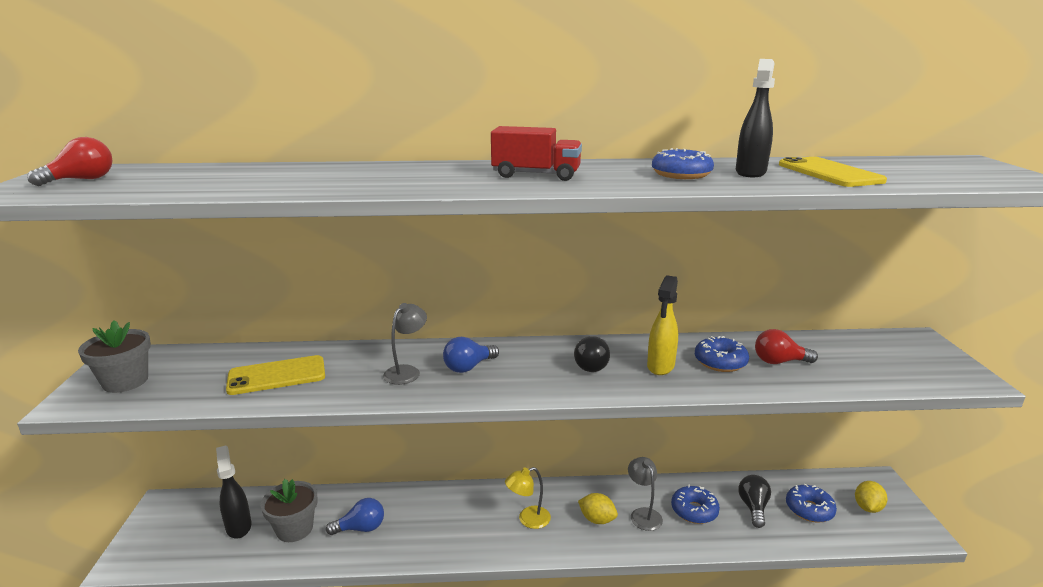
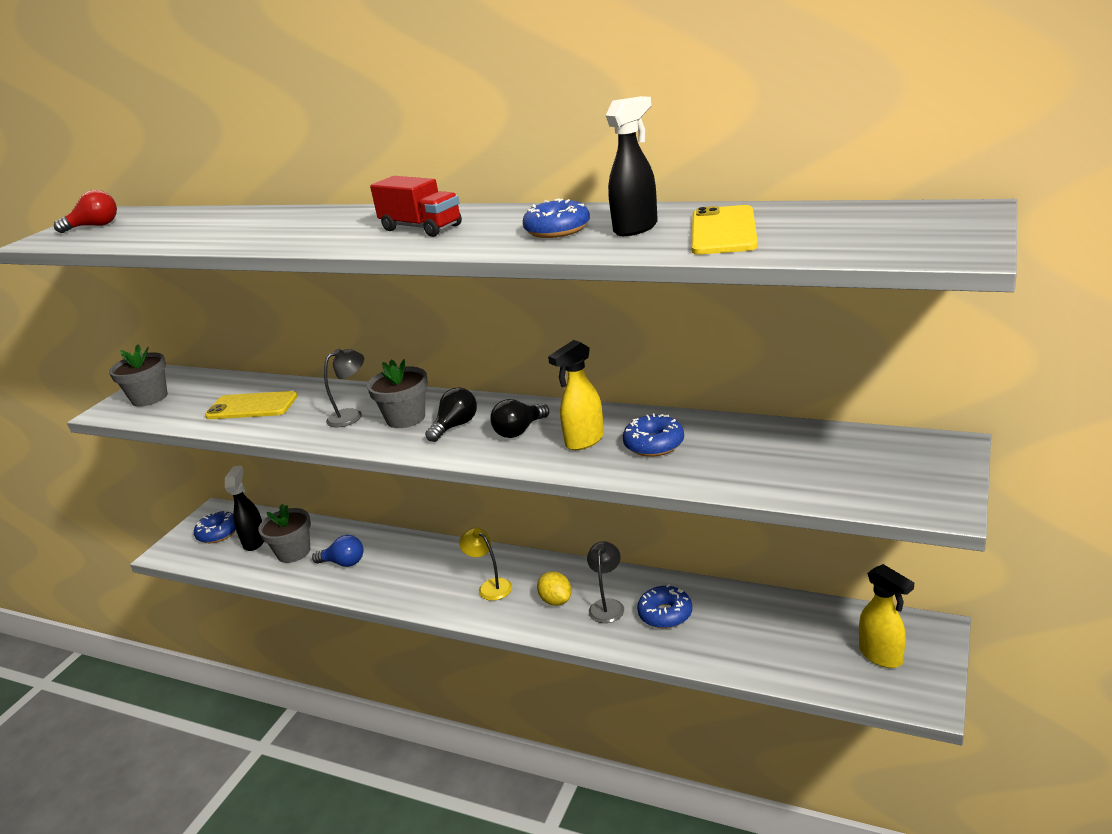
camera: 30 degrees right, 5 degrees up
blue light bulb [443,337,499,373] -> grey flower pot [367,359,428,428]
yellow lamp [505,467,551,529] -> yellow lamp turned 45 degrees clockwise [459,528,512,601]
black light bulb [738,475,771,528] -> black light bulb moved to [425,387,477,442]
red light bulb [755,329,818,364] -> none
blue donut [786,484,837,523] -> blue donut moved to [194,510,236,543]
yellow lemon [855,481,888,513] -> yellow spray bottle [859,564,914,668]

